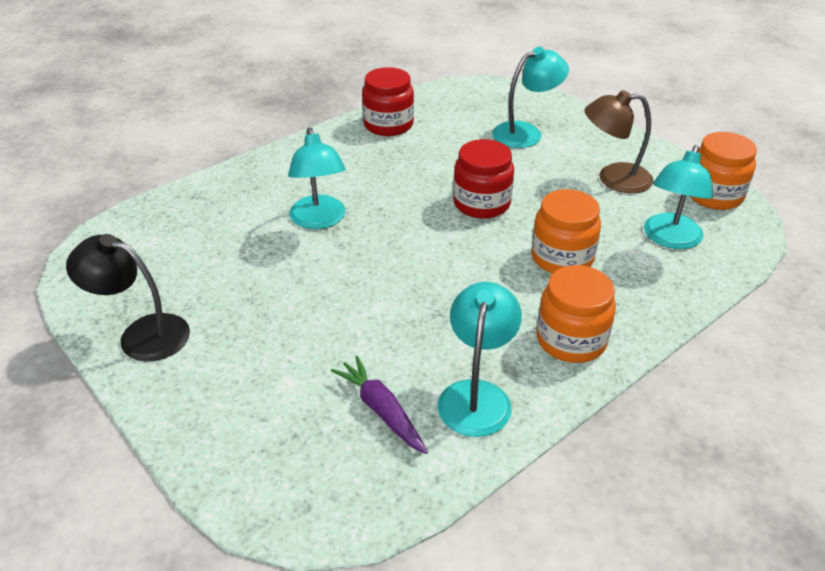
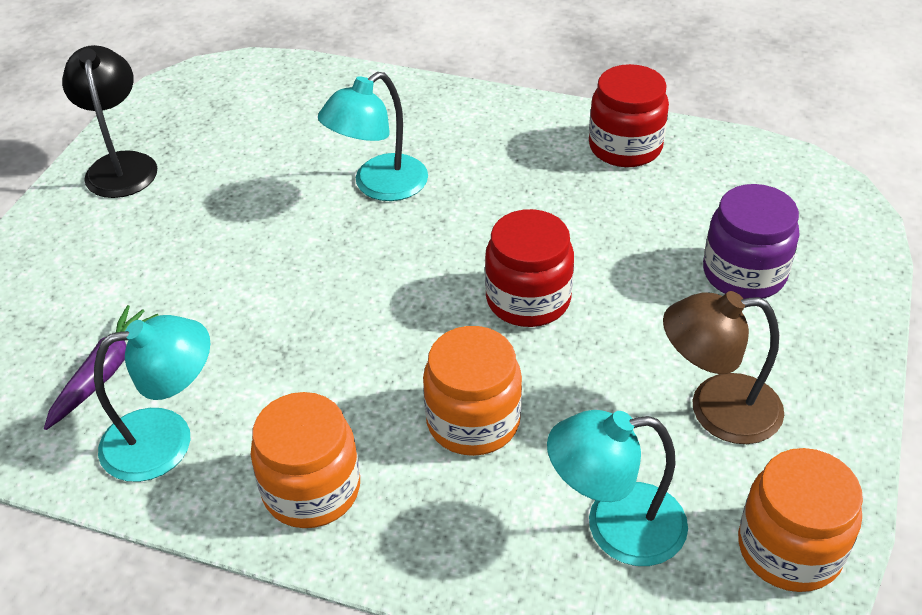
camera: 60 degrees right, 5 degrees up
turquoise lamp [492,47,569,148] -> purple jar [703,184,799,299]
brown lamp [585,90,654,194] -> brown lamp turned 60 degrees counterclockwise [663,291,784,444]

